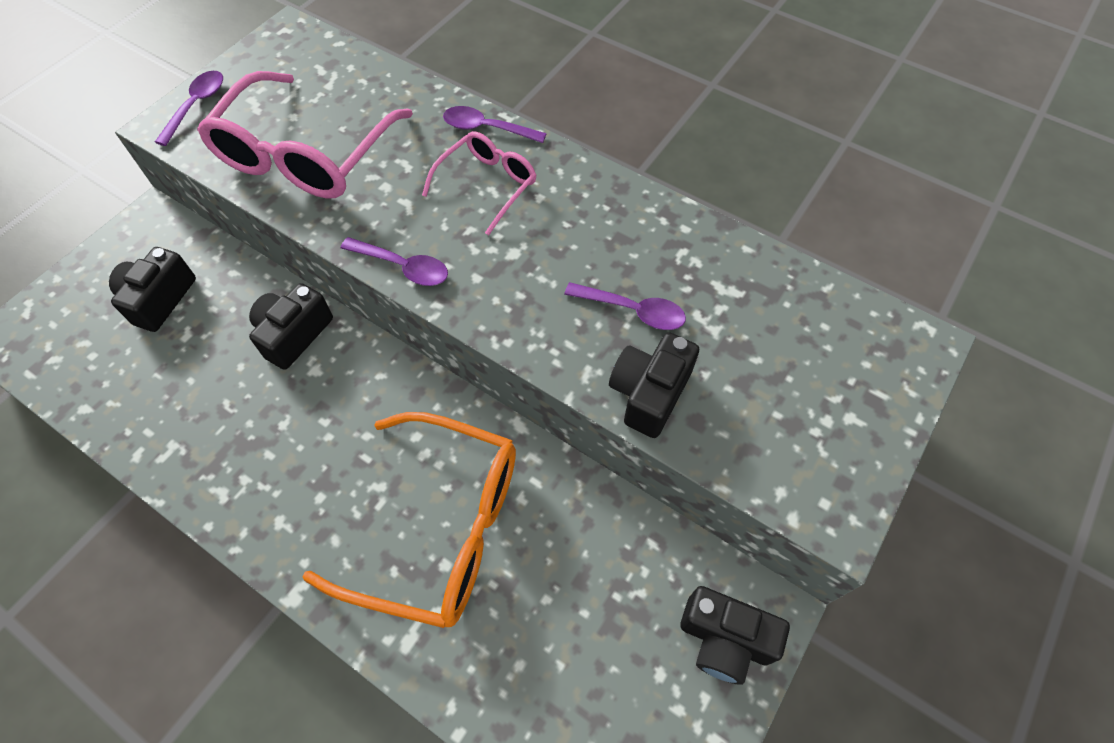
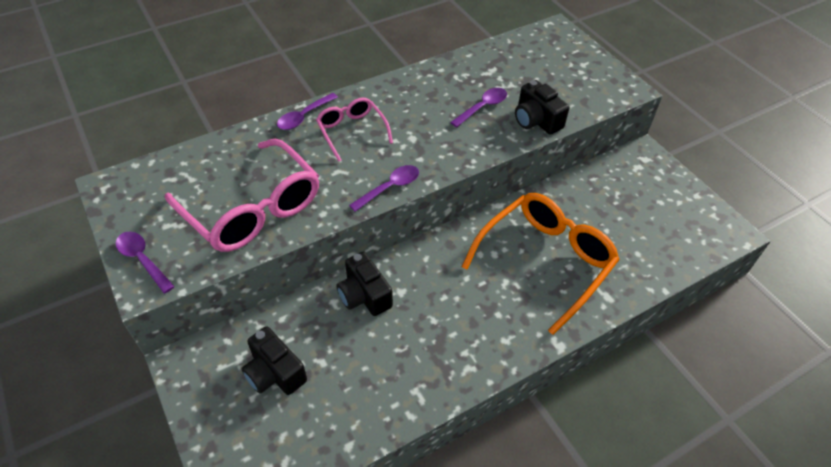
camera: 65 degrees left, 10 degrees down
black camera [680,586,790,685] -> none

